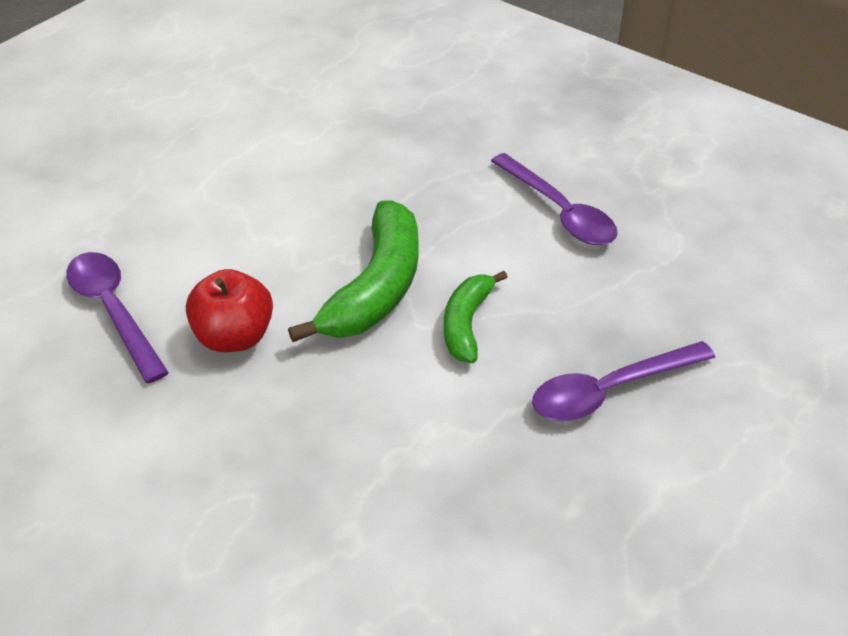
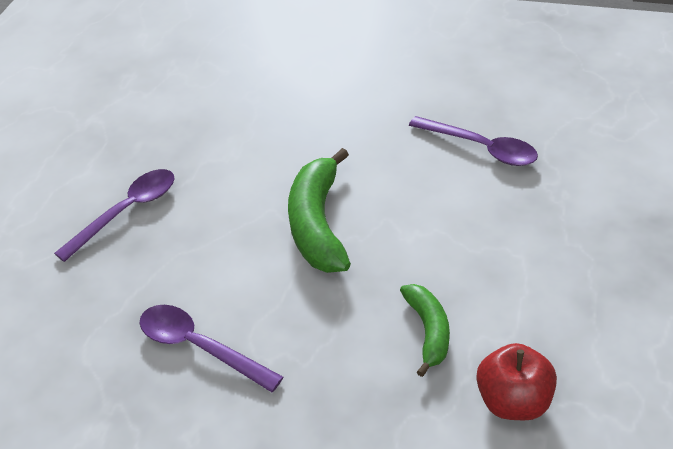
camera: 160 degrees right, 0 degrees up
red apple [186,269,273,352] -> red apple moved to [476,343,557,420]
green banana [444,271,507,363] -> green banana moved to [400,284,450,377]

